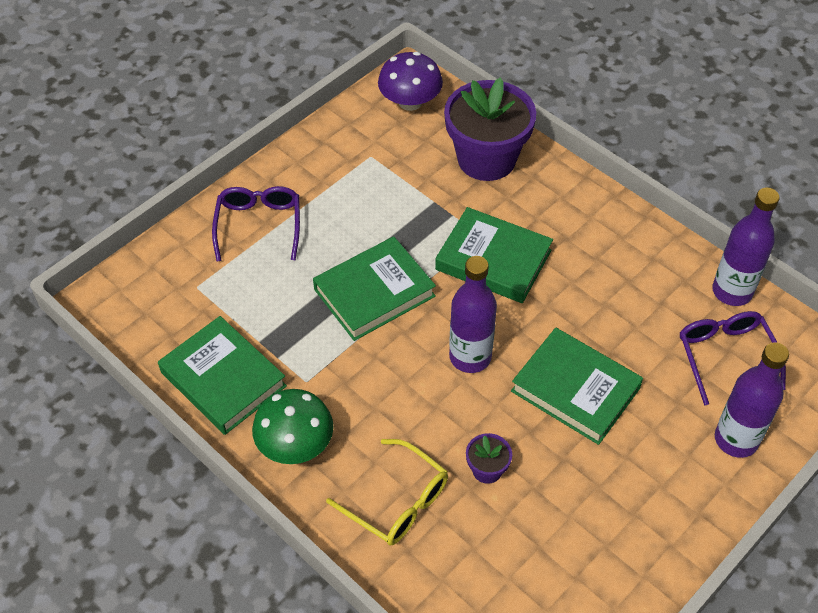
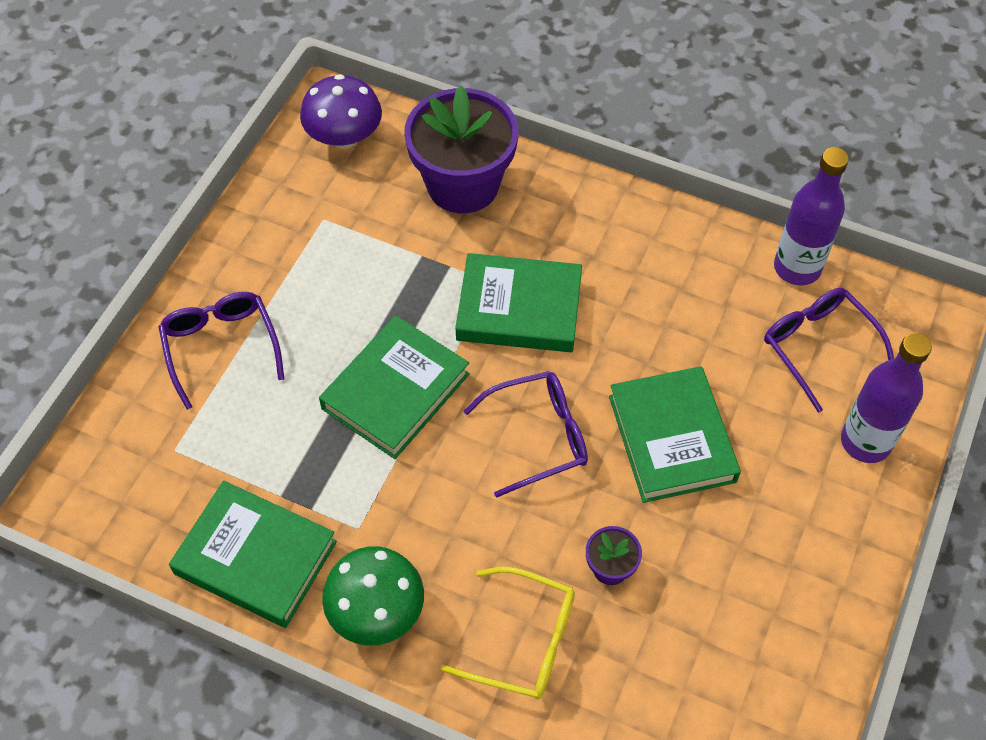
camera: 20 degrees left, 5 degrees up
purple bottle [449,256,497,373] -> purple glasses [464,371,588,498]
green book [511,328,643,445] -> green book turned 60 degrees clockwise [609,366,741,503]

